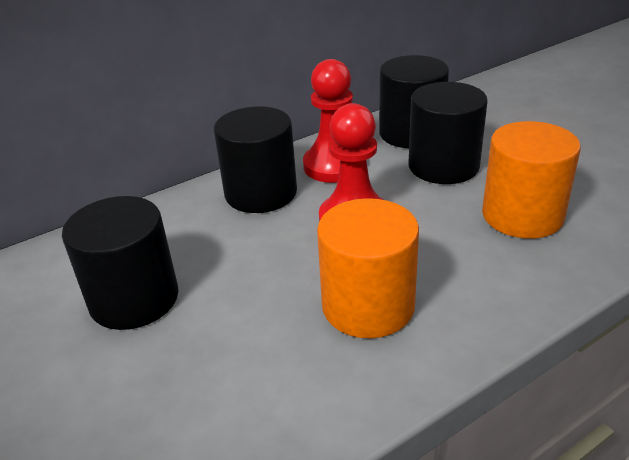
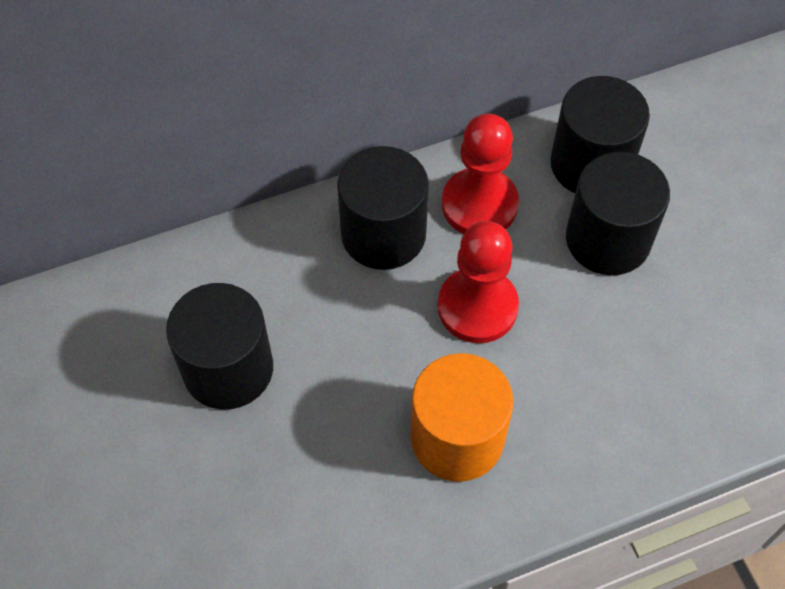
camera: 10 degrees right, 25 degrees up
orange cylinder [482,121,581,239] -> none

